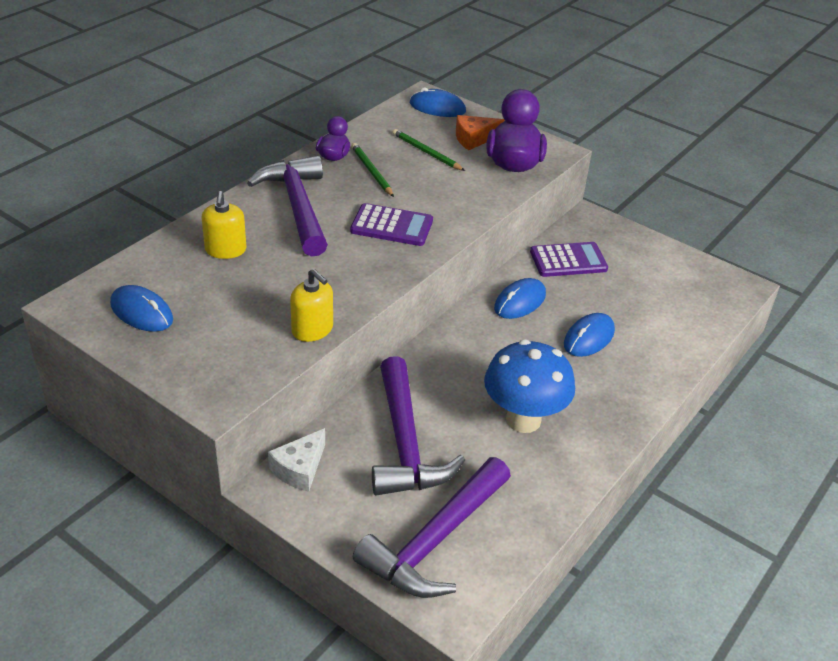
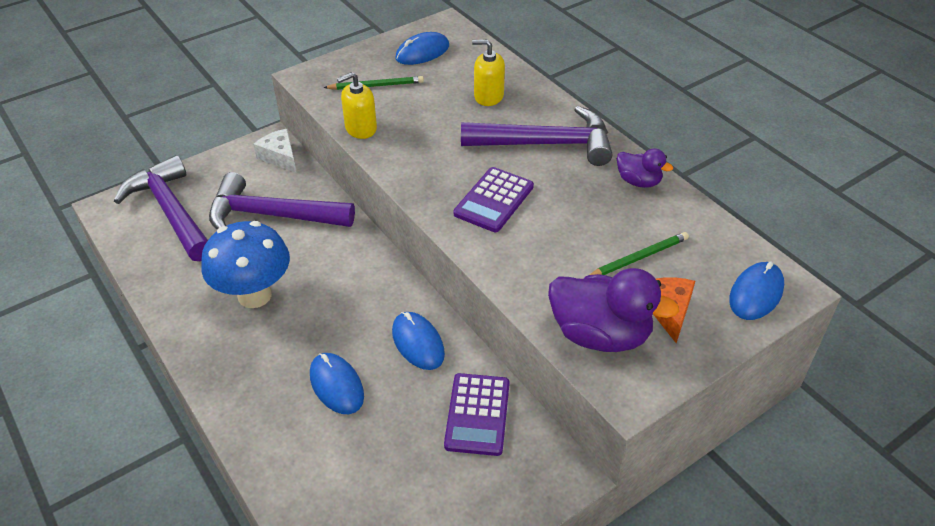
camera: 110 degrees right, 5 degrees up
green pencil [351,143,394,197] -> green pencil moved to [323,76,424,90]

